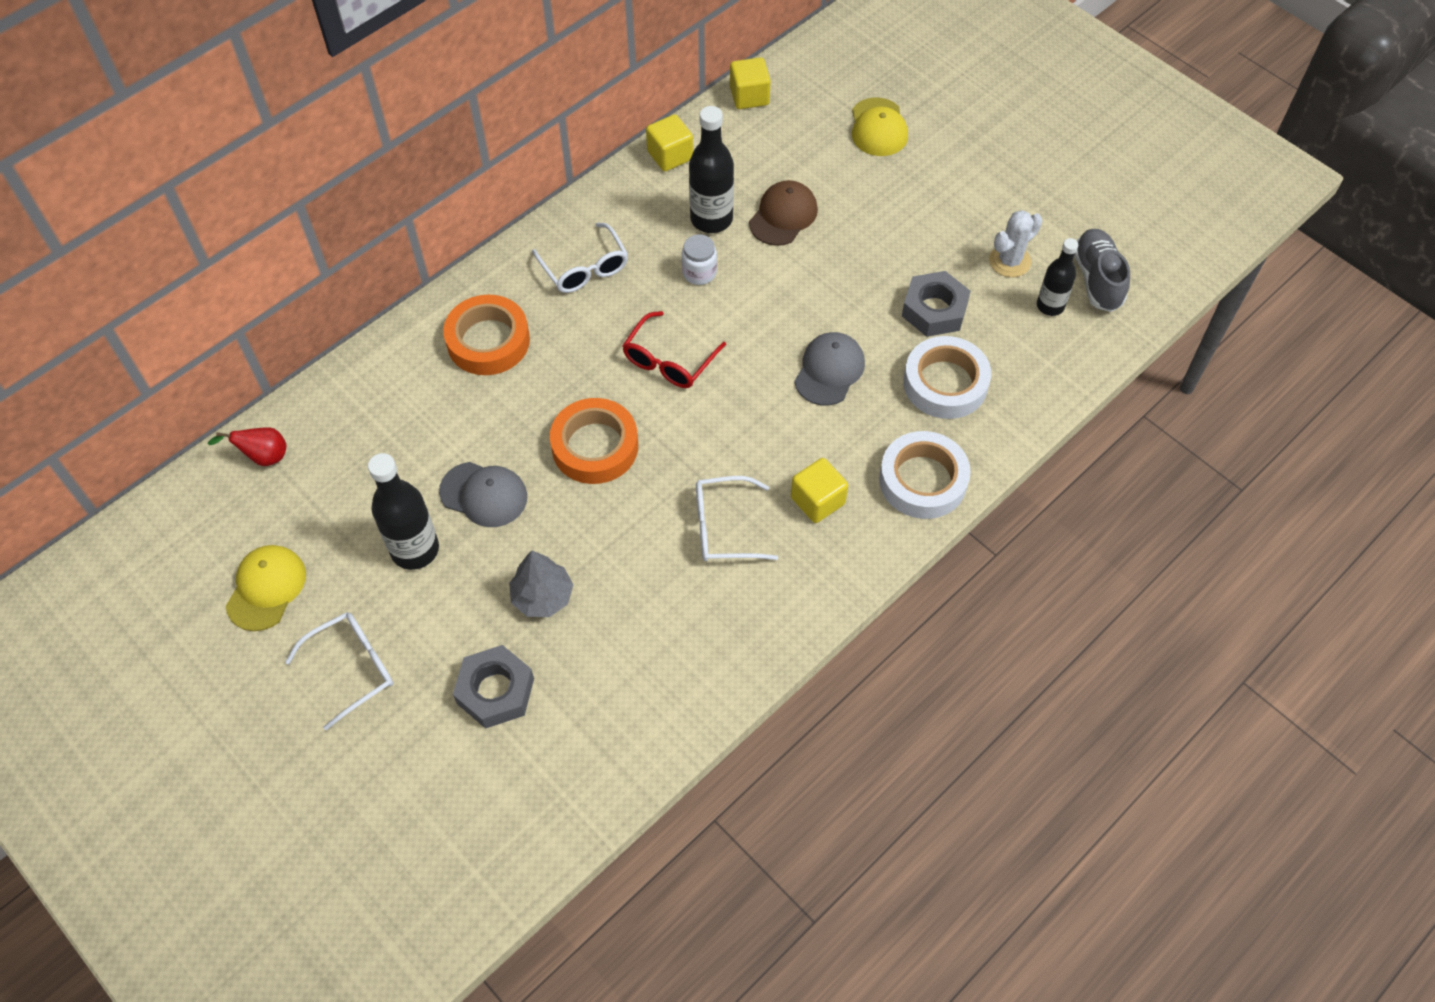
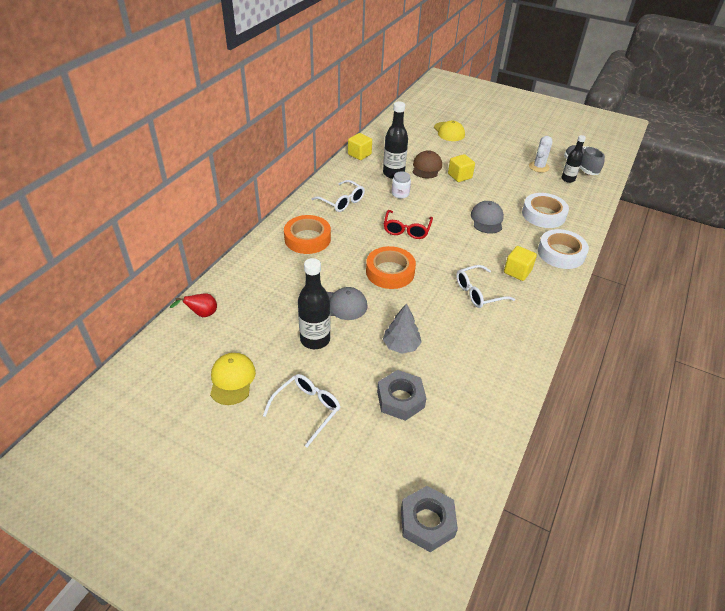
camera: 20 degrees left, 15 degrees down
yellow cube [730,57,771,109] -> yellow cube moved to [448,154,475,182]
grey nut [902,271,971,337] -> grey nut moved to [401,486,458,552]

